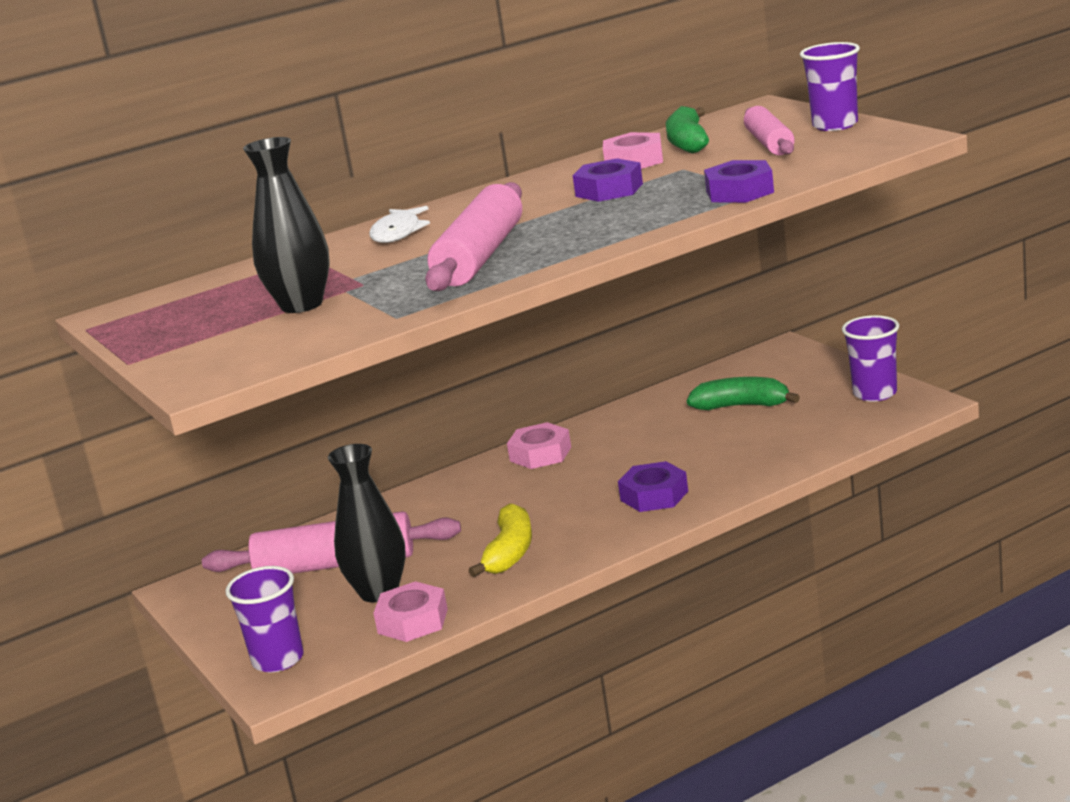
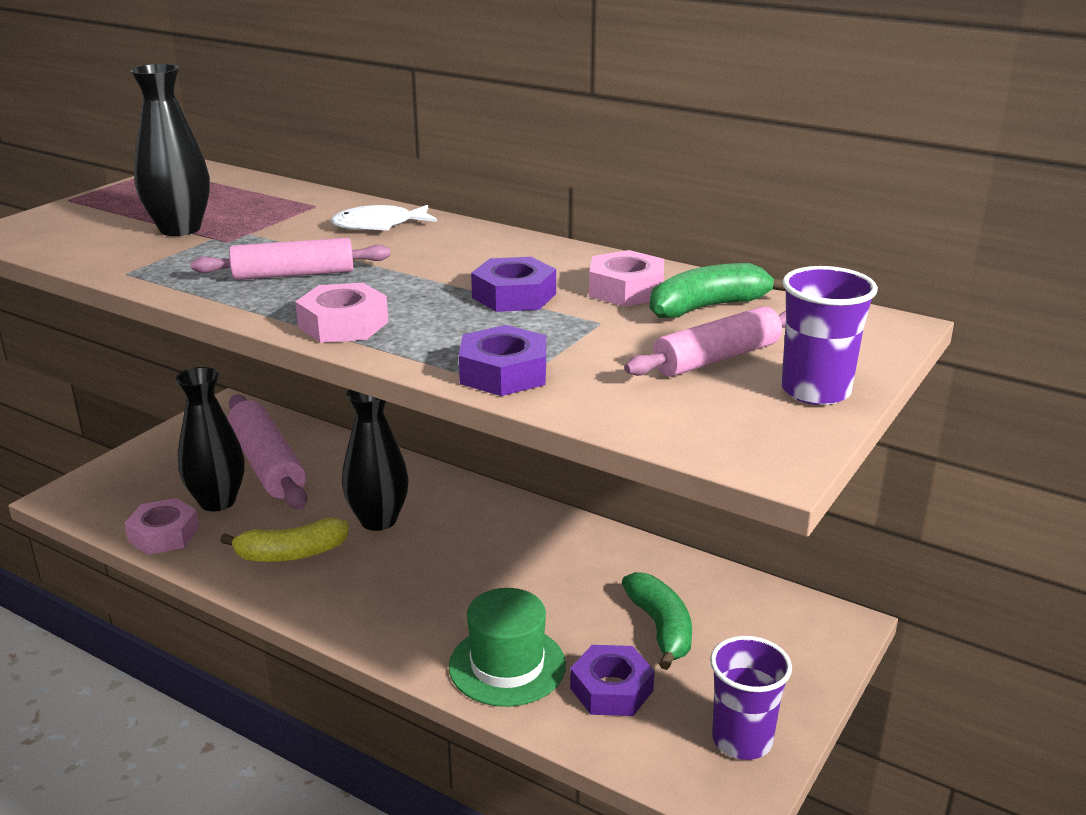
camera: 60 degrees right, 5 degrees up
purple cup [225,566,304,672] -> none
pink rolling pin [425,182,522,291] -> pink rolling pin [191,238,390,280], size x0.64
pink nut [507,422,571,469] -> pink nut moved to [295,283,388,343]
purple nut [618,461,688,512] -> purple nut moved to [570,645,655,716]
none -> black vase [342,389,409,531]
none -> green hat [449,588,566,707]

